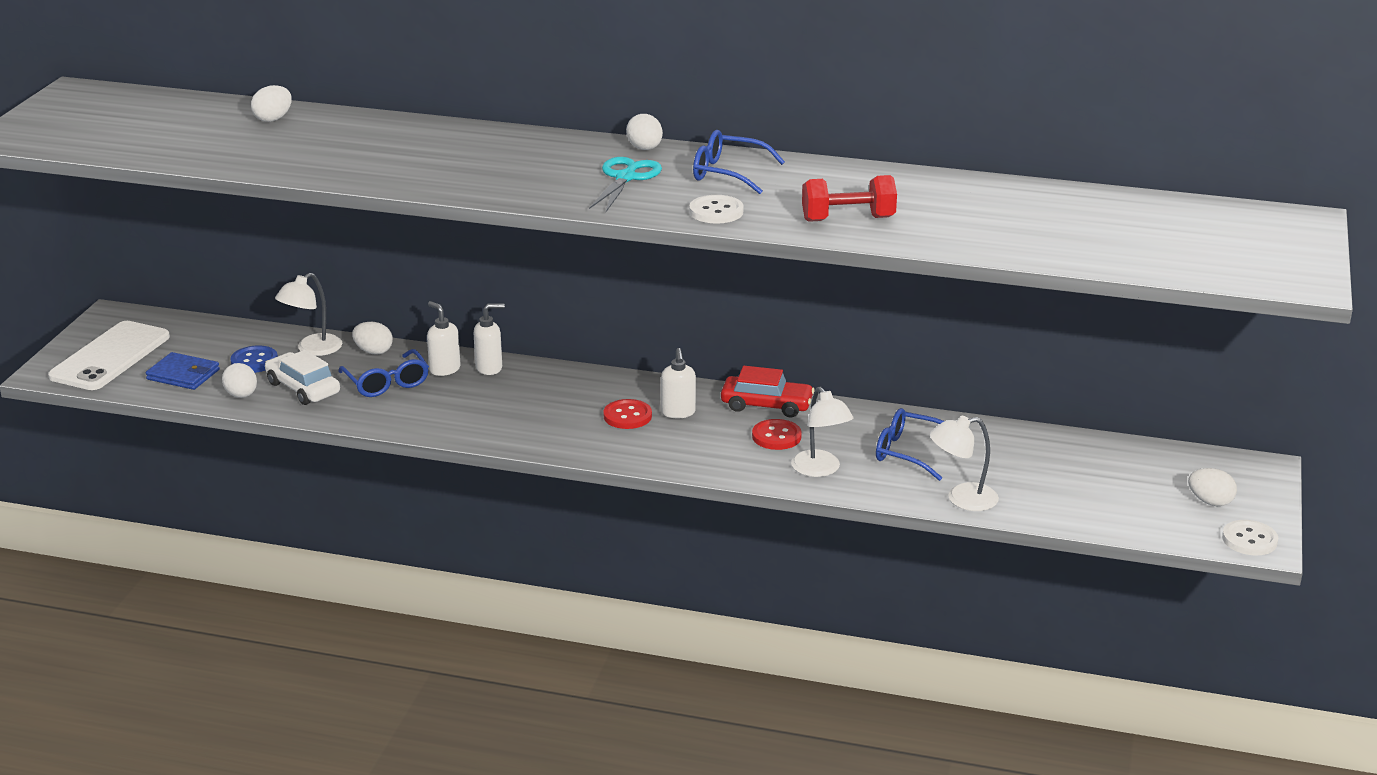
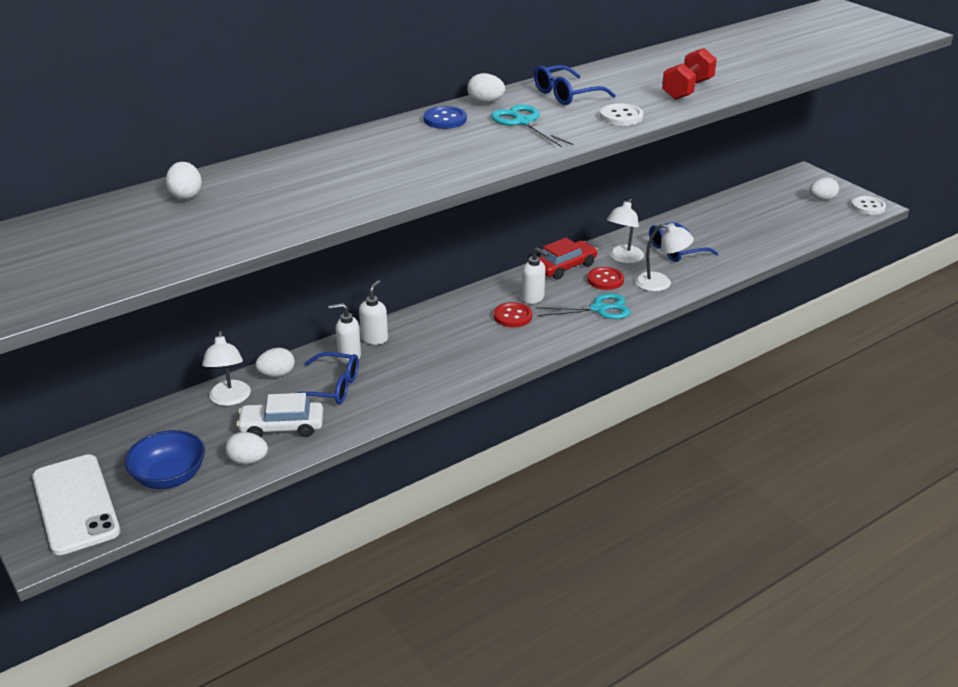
camera: 50 degrees left, 5 degrees up
blue wallet [146,352,220,390] -> blue bowl [124,430,205,489]
blue button [231,345,278,373] -> blue button moved to [423,106,467,129]
white lamp [930,416,999,511] -> white lamp moved to [607,199,644,263]
none -> turquoise scissors [536,293,630,319]

